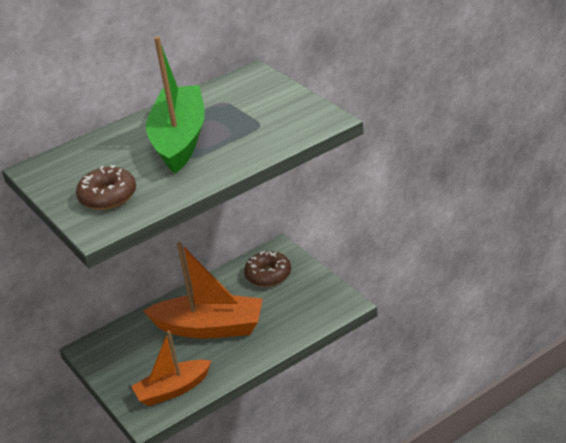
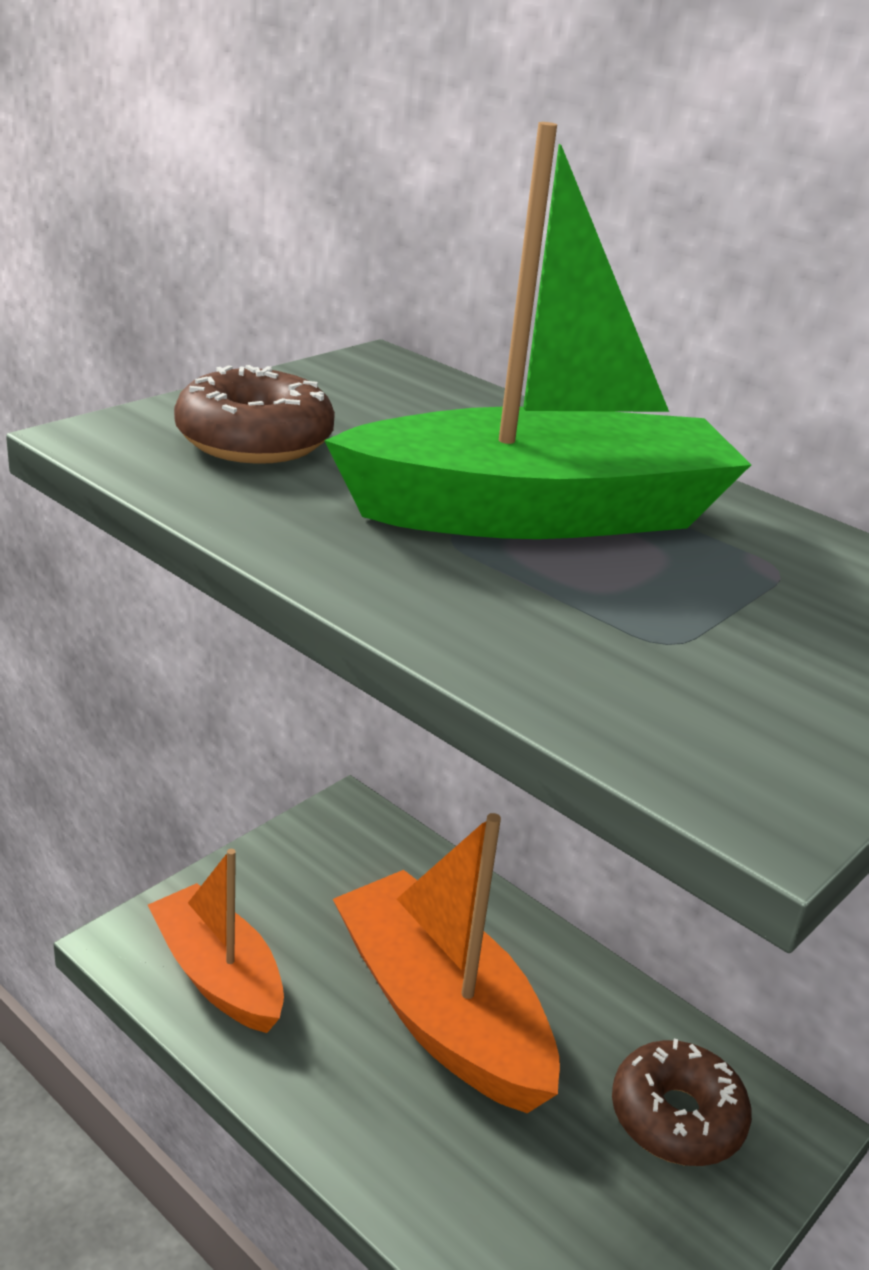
camera: 70 degrees right, 5 degrees down
orange boat [143,242,263,339] -> orange boat turned 150 degrees clockwise [333,813,560,1113]

